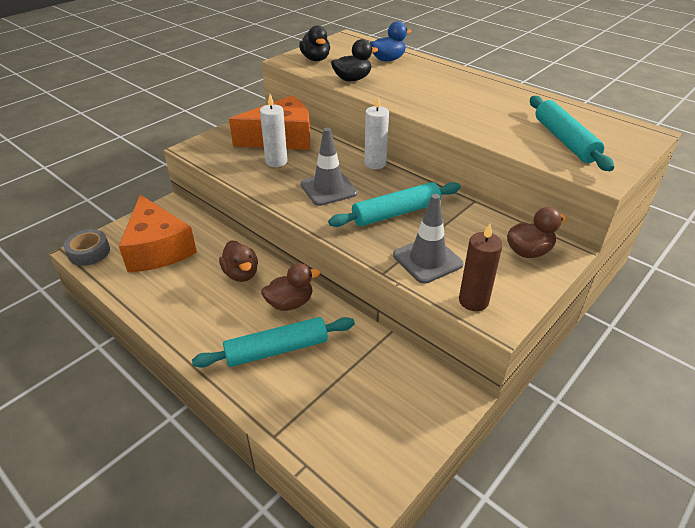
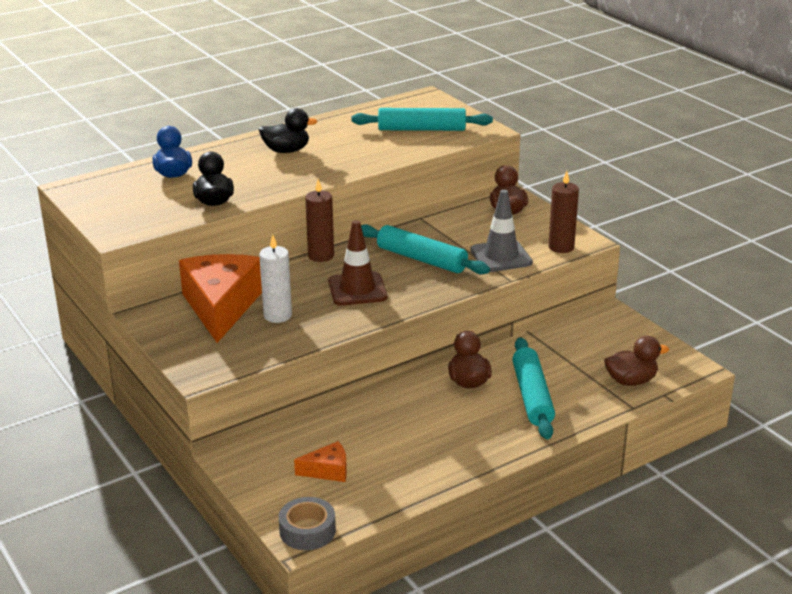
camera: 75 degrees left, 10 degrees down
orange cheese [119,195,197,272] -> orange cheese [294,441,347,482], size x0.45
brown duck [219,240,258,282] -> brown duck moved to [604,336,669,386]
black duck [299,25,330,61] -> black duck moved to [259,108,318,153]
grey traffic cone [301,128,357,206] -> brown traffic cone [328,220,388,305]
turquoise rolling pin [328,182,460,227] -> turquoise rolling pin turned 45 degrees counterclockwise [361,224,490,275]
white candle [364,96,389,169] -> brown candle [305,179,334,262]

